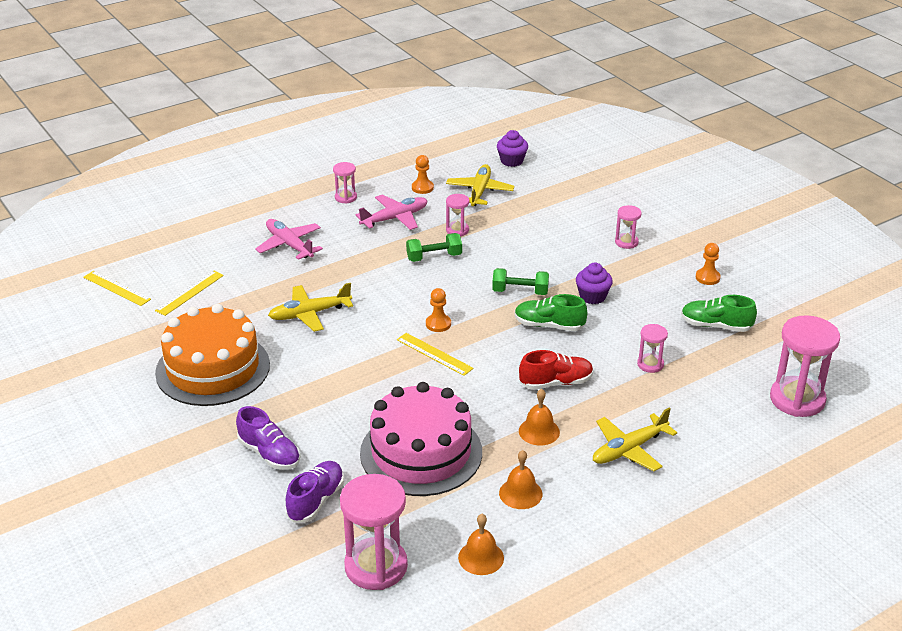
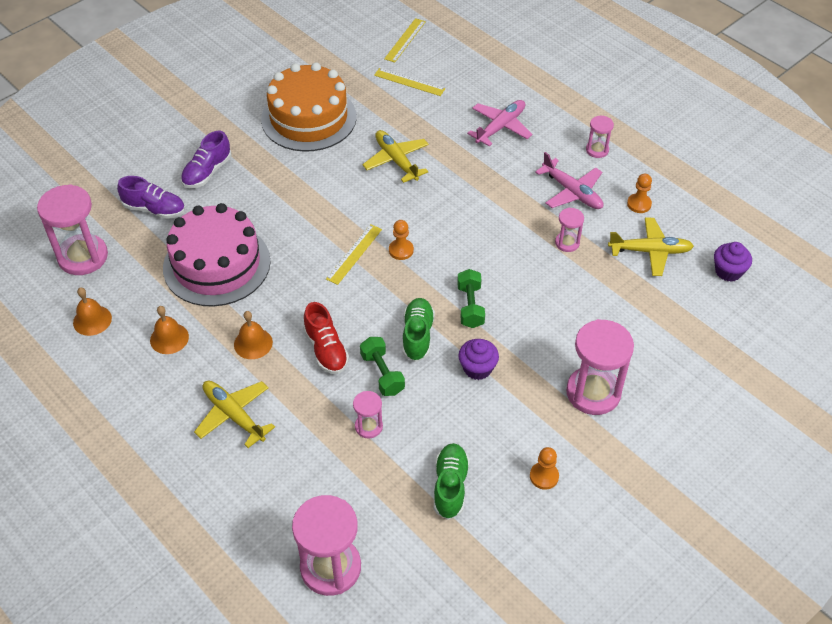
camera: 80 degrees right, 15 degrees up
green dumbbell [406,233,462,262] -> green dumbbell moved to [360,337,405,396]
pink hourglass [615,205,642,249] -> pink hourglass [566,319,634,415], size x1.99

